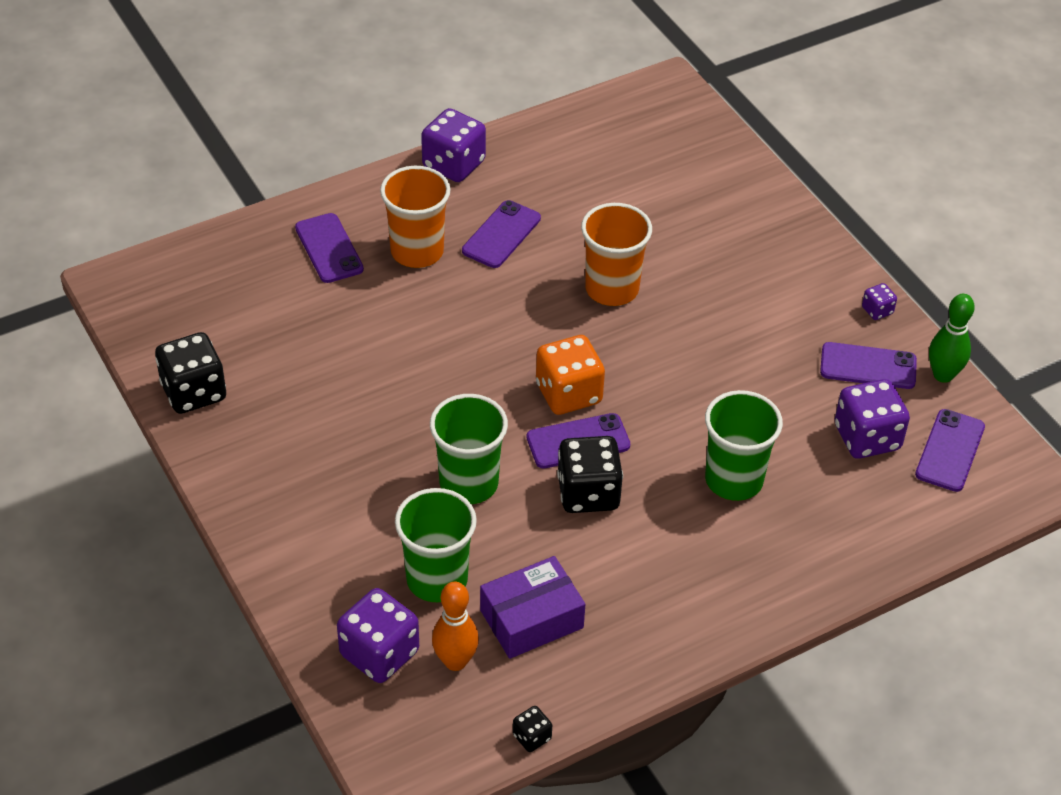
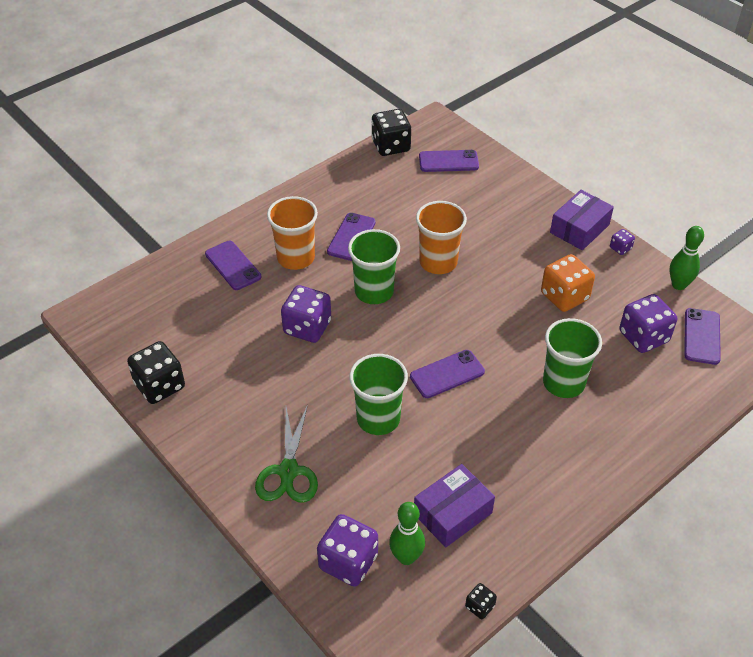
camera: 10 degrees left, 0 degrees up
green cup [395,488,477,602] -> green cup moved to [348,229,400,304]
purple dice [421,108,486,182] -> purple dice moved to [281,285,331,343]
orange bowling pin [432,581,479,671] -> green bowling pin [389,502,425,565]
orange dice [536,335,605,415] -> orange dice moved to [541,254,595,312]
black dice [557,436,623,513] -> black dice moved to [372,109,411,156]
purple phone [820,342,917,389] -> purple phone moved to [419,150,479,172]
none -> green scissors [255,405,318,503]
none -> purple box [550,190,614,250]

